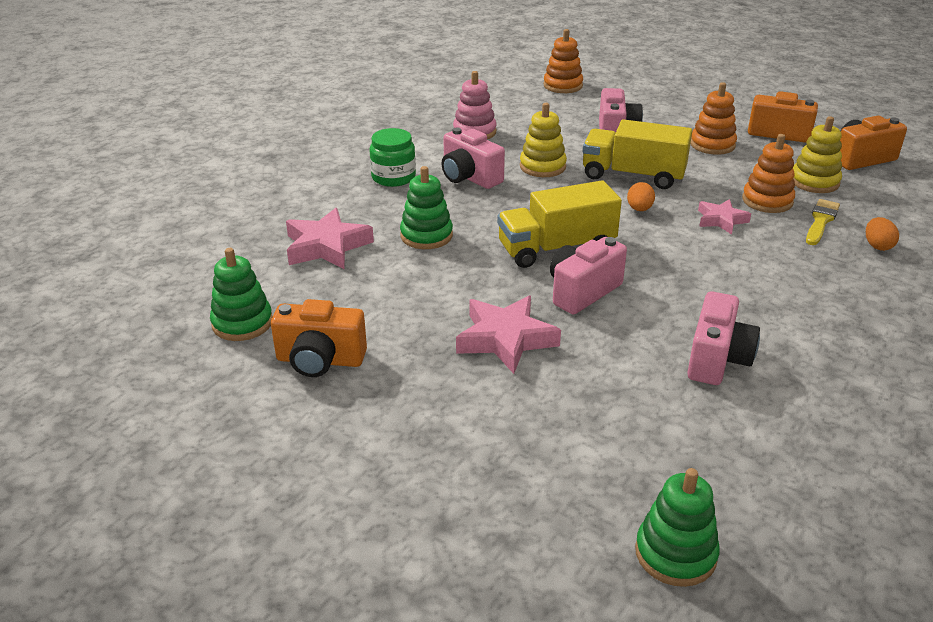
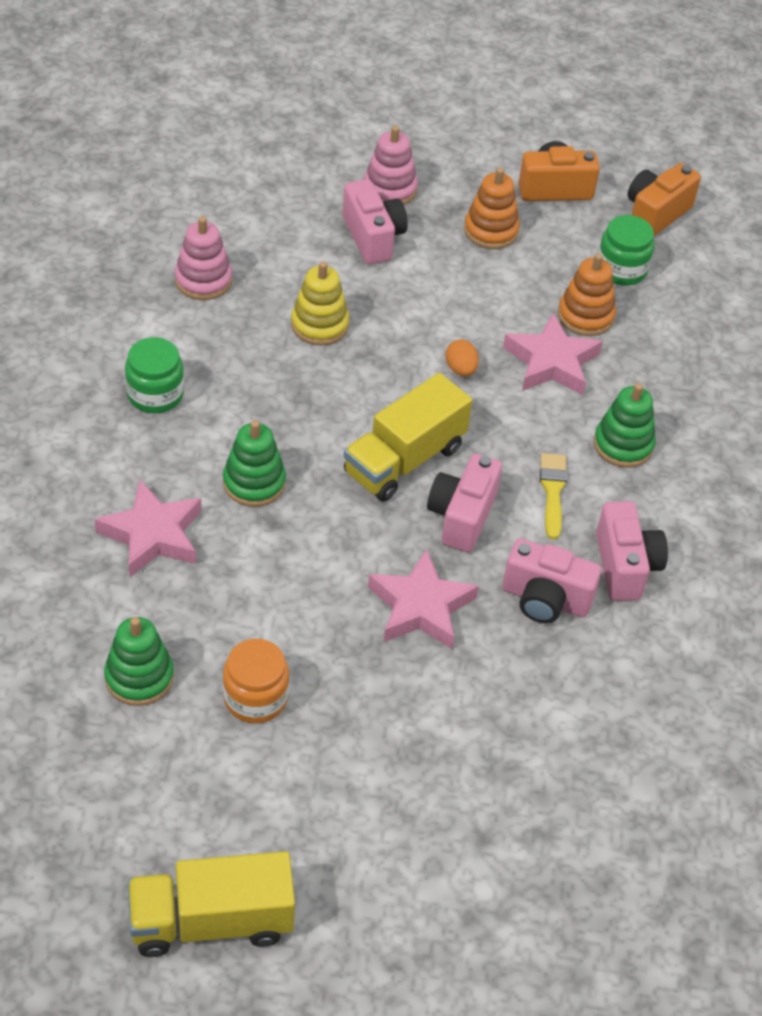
camera: 30 degrees left, 15 degrees up
orange camera [271,299,367,377] -> orange jar [223,639,289,723]
pink camera [442,128,505,189] -> pink camera moved to [502,538,602,623]
orange stacking toy [544,29,583,93] -> none
yellow truck [583,119,692,189] -> yellow truck moved to [128,851,295,957]
green stacking toy [635,468,720,587] -> green stacking toy moved to [594,383,656,468]
pink star [698,199,751,234] -> pink star [503,313,603,395], size x1.64
yellow stacking toy [793,116,842,193] -> green jar [598,215,654,286]
yellow brush [806,199,840,245] -> yellow brush moved to [540,453,567,540]
orange egg [866,217,899,251] -> none
none -> pink stacking toy [364,126,418,205]

